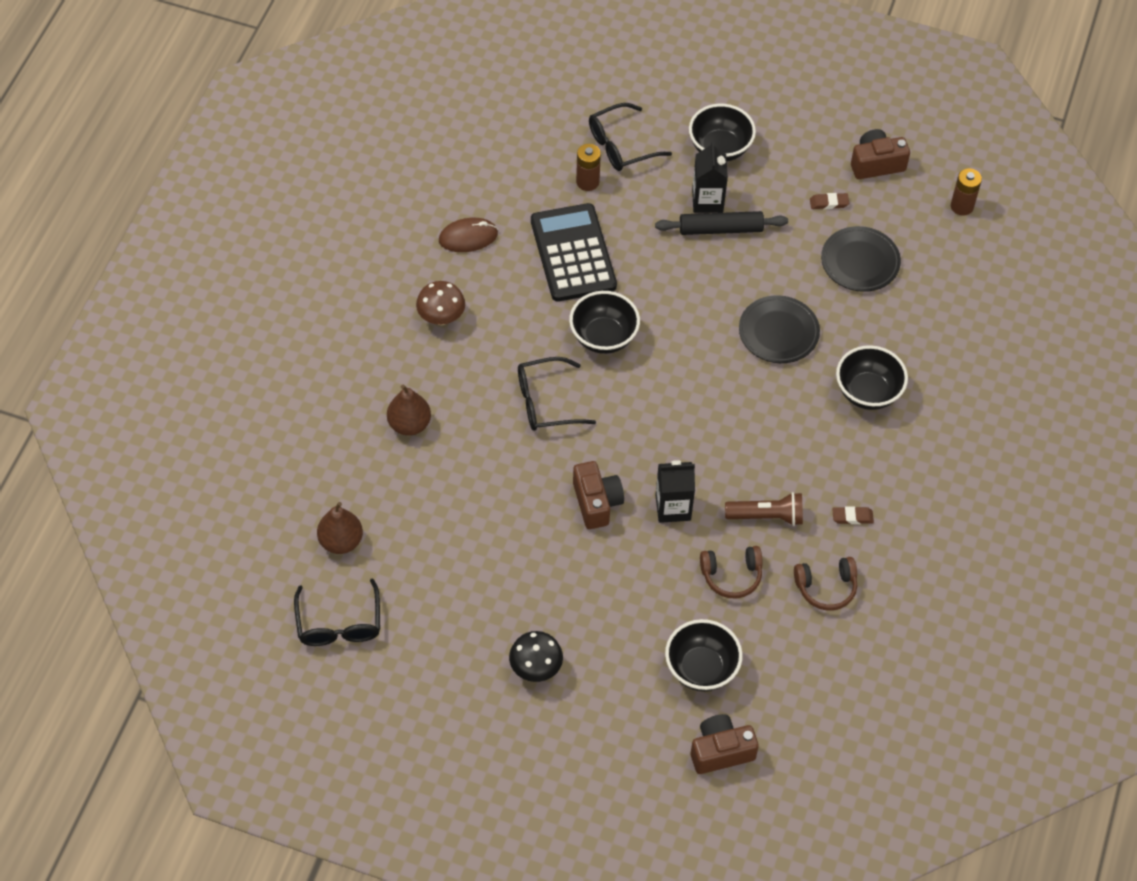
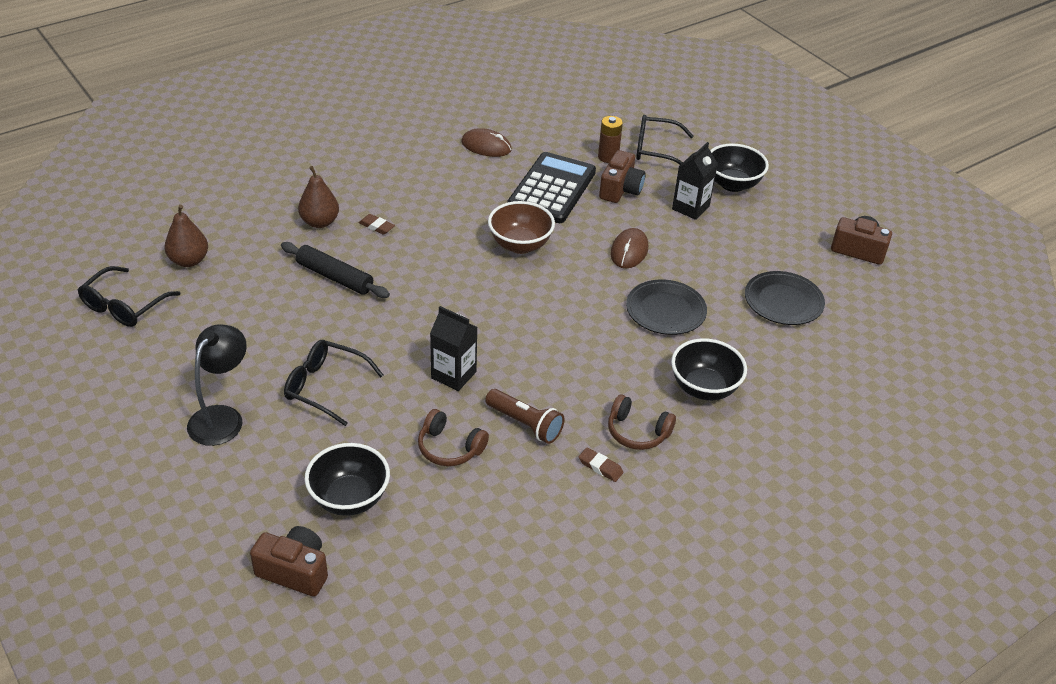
camera: 35 degrees right, 15 degrees down
brown mushroom [416,281,465,325] -> none
black mushroom [509,631,563,682] -> black lamp [187,325,247,446]
black glasses [518,357,596,431] -> black glasses moved to [284,340,383,426]
black bowl [569,291,640,354] -> brown bowl [488,201,555,254]
brown camera [573,461,624,529] -> brown camera moved to [599,150,645,203]
black rolling pin [655,211,788,235] -> black rolling pin moved to [281,242,390,298]
brown headphones [794,557,857,611] -> brown headphones moved to [608,394,676,450]
brown eraser [810,193,849,209] -> brown eraser moved to [359,214,395,235]
brown battery [951,168,982,216] -> none
none -> brown mouse [610,228,648,268]

